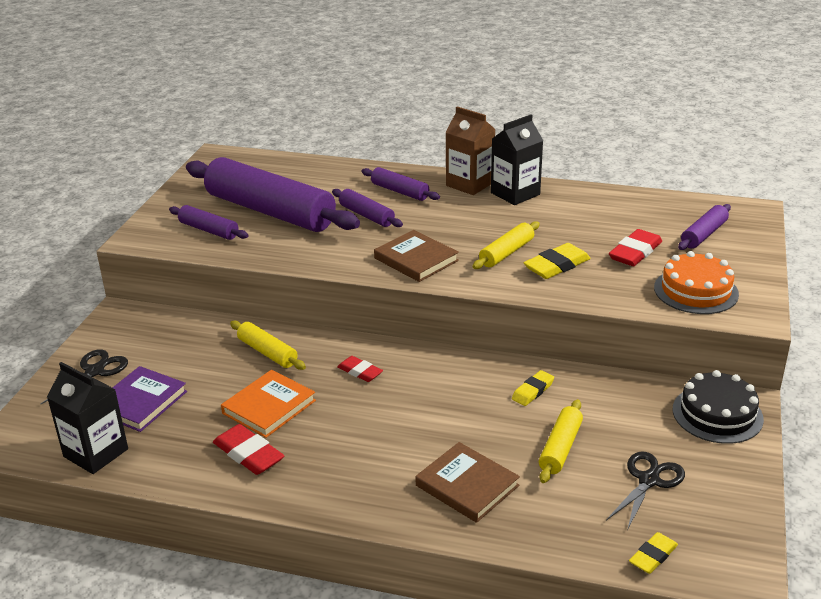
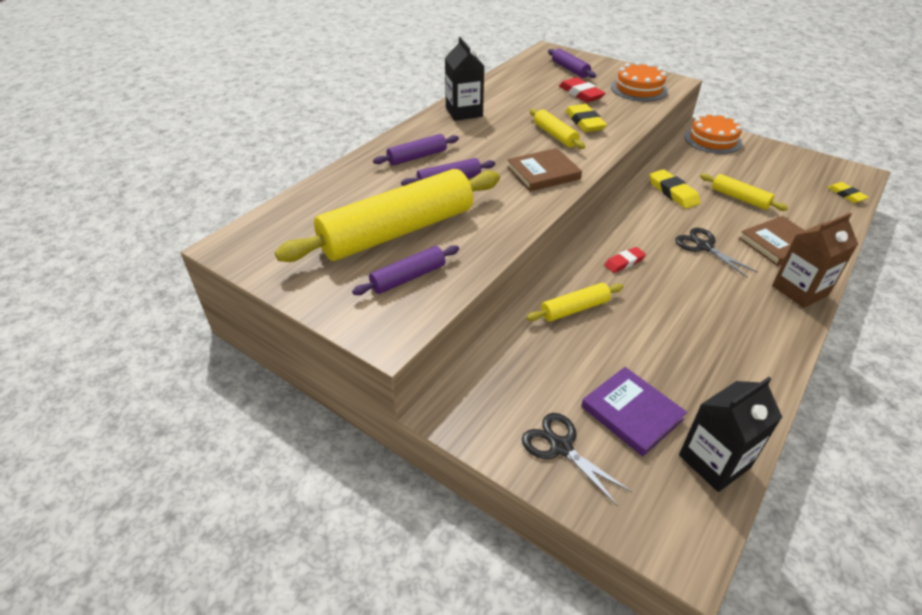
camera: 70 degrees left, 10 degrees up
purple rolling pin [186,157,360,232] -> yellow rolling pin [275,169,500,262]
red eraser [213,424,284,475] -> none
orange book [221,370,316,438] -> none
brown carton [445,106,496,195] -> brown carton moved to [772,213,858,308]
yellow eraser [512,370,554,406] -> yellow eraser [649,169,701,209], size x1.56
black scissors [606,451,685,531] -> black scissors moved to [675,228,758,278]
black cake [673,370,764,444] -> orange cake [685,113,743,154]

